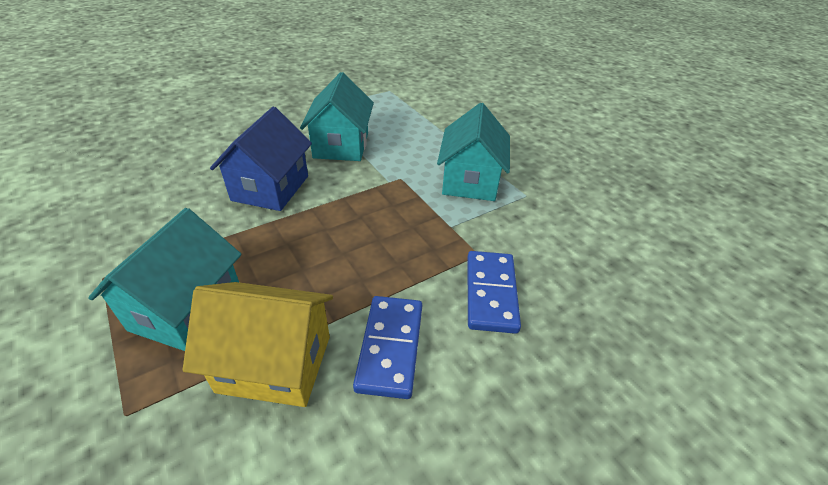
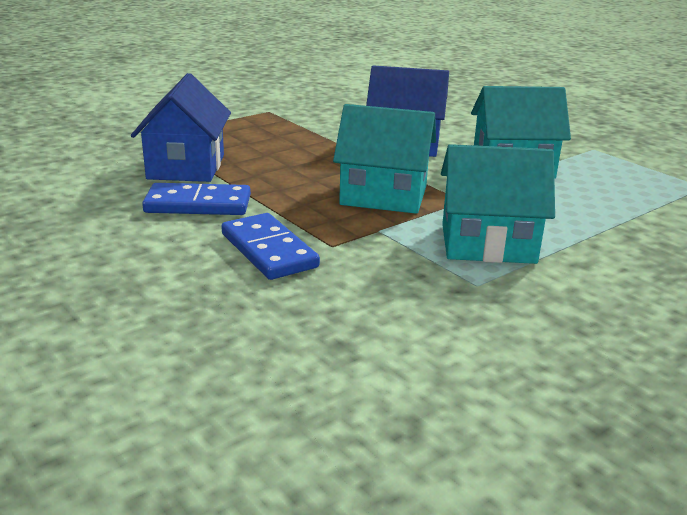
camera: 85 degrees right, 15 degrees down
turquoise house [88,208,241,351] -> turquoise house moved to [333,104,436,214]
yellow house [183,282,333,407] -> blue house [131,73,231,182]
blue domino [467,251,521,334] -> blue domino turned 60 degrees clockwise [221,213,320,280]

